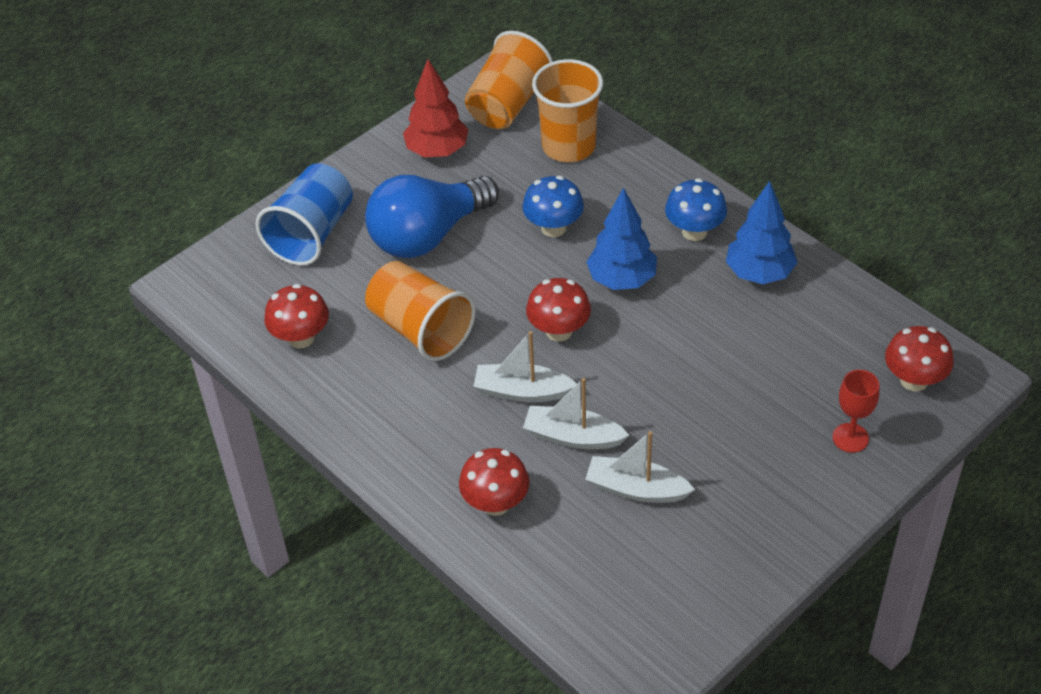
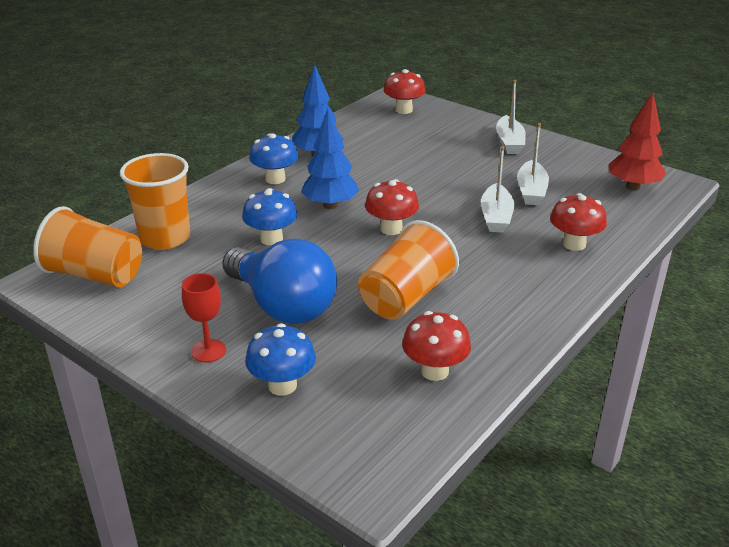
camera: 100 degrees left, 15 degrees down
blue cup [255,163,353,266] -> blue mushroom [245,323,316,396]
red tree [403,59,468,157] -> red tree moved to [609,92,666,190]
white boat [473,331,577,402] -> white boat moved to [496,80,526,154]
red goblet [832,370,879,453] -> red goblet moved to [182,273,226,363]

